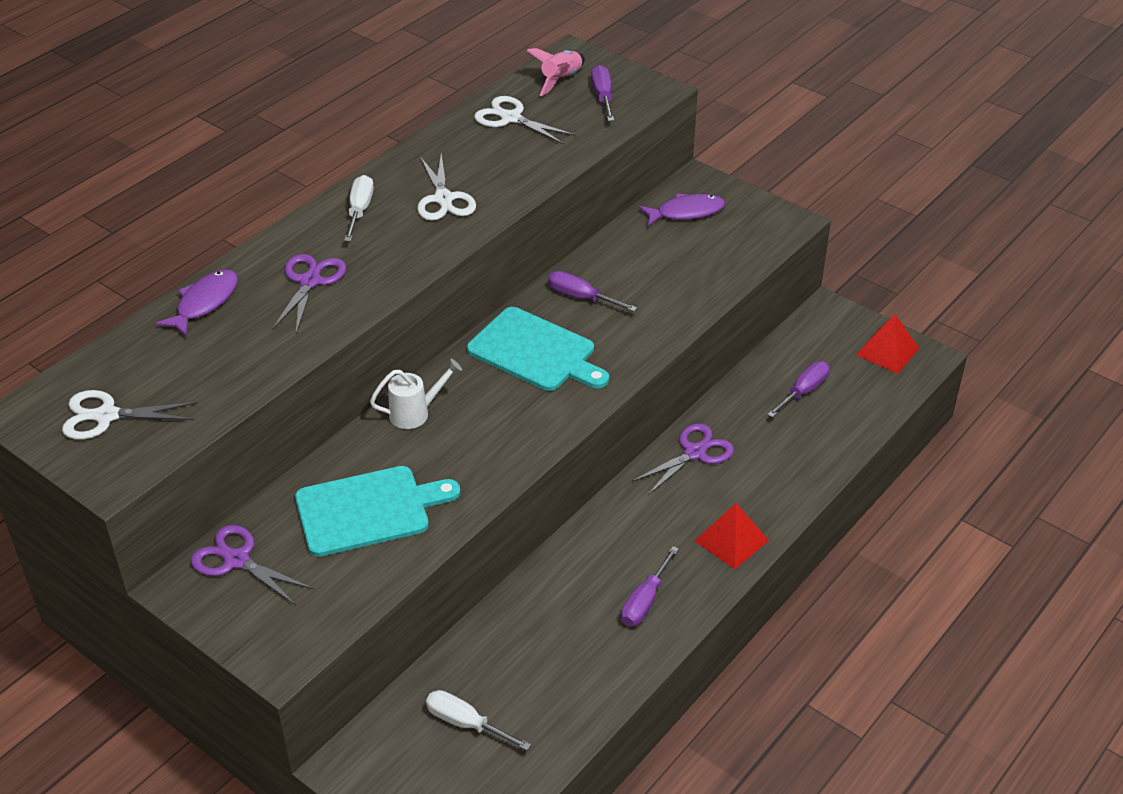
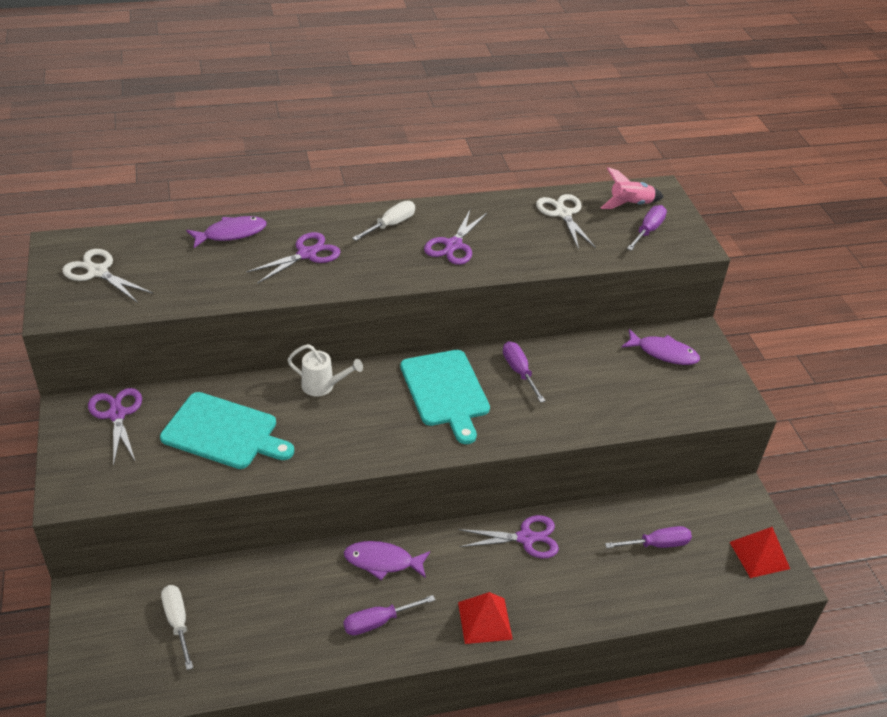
camera: 35 degrees right, 0 degrees up
white scissors [417,153,476,221] -> purple scissors [424,208,487,265]
none -> purple fish [344,541,430,580]

